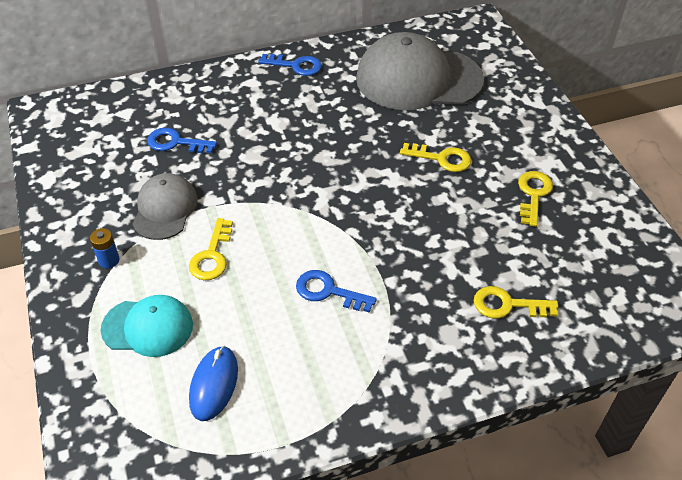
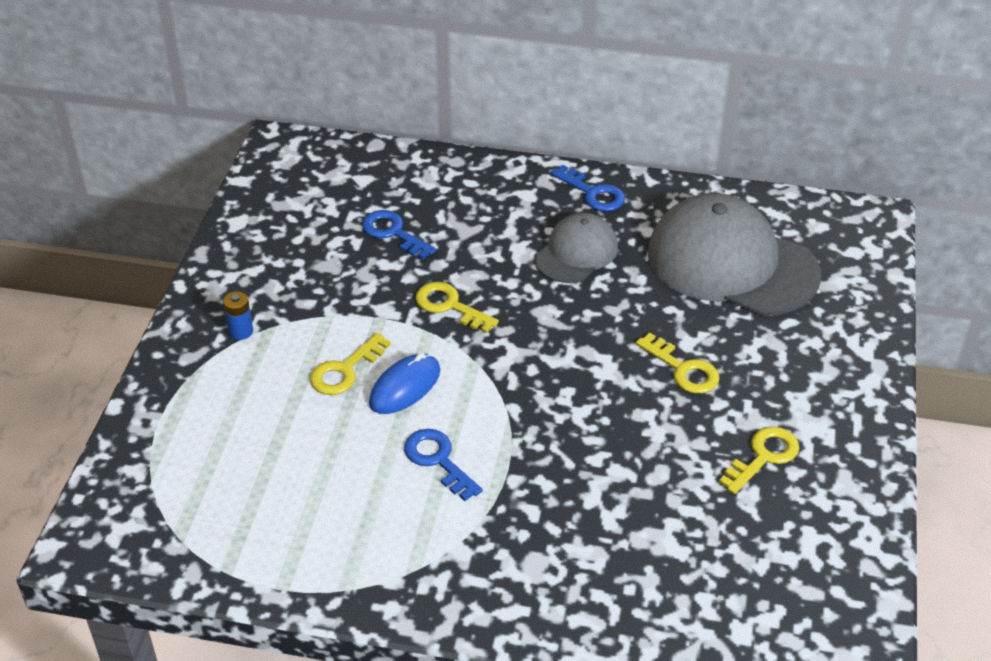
camera: 30 degrees right, 5 degrees down
turquoise cap [101,295,193,357] -> none
grey cap [132,173,198,240] -> grey cap moved to [534,213,618,283]
blue mouse [189,346,238,421] -> blue mouse moved to [369,353,440,414]
yellow key [474,286,558,319] -> yellow key moved to [416,282,499,333]

